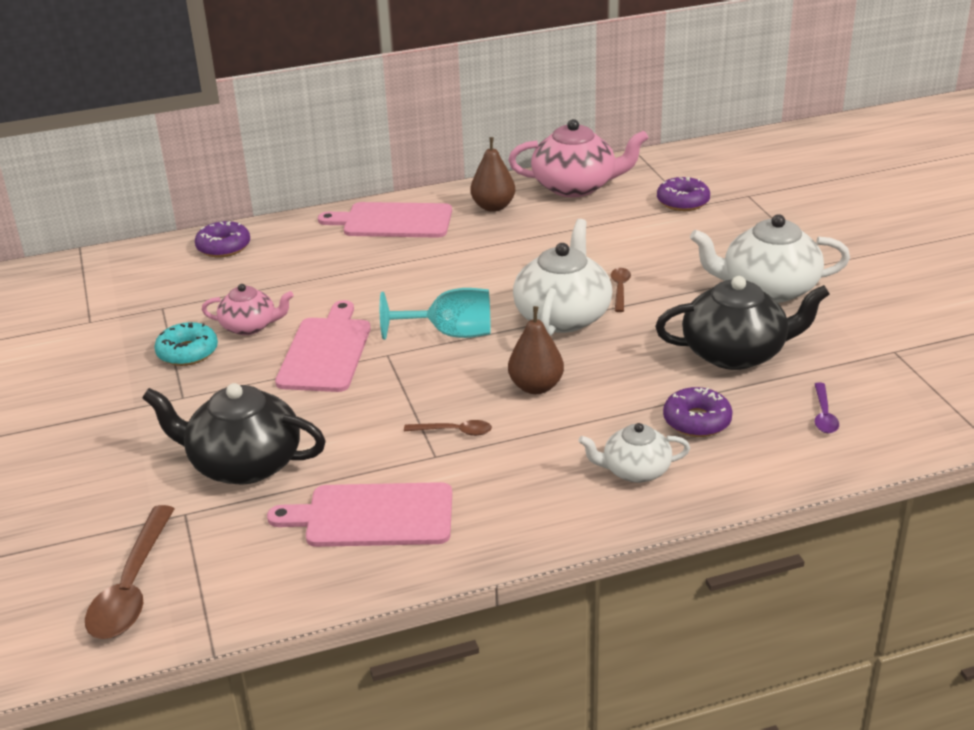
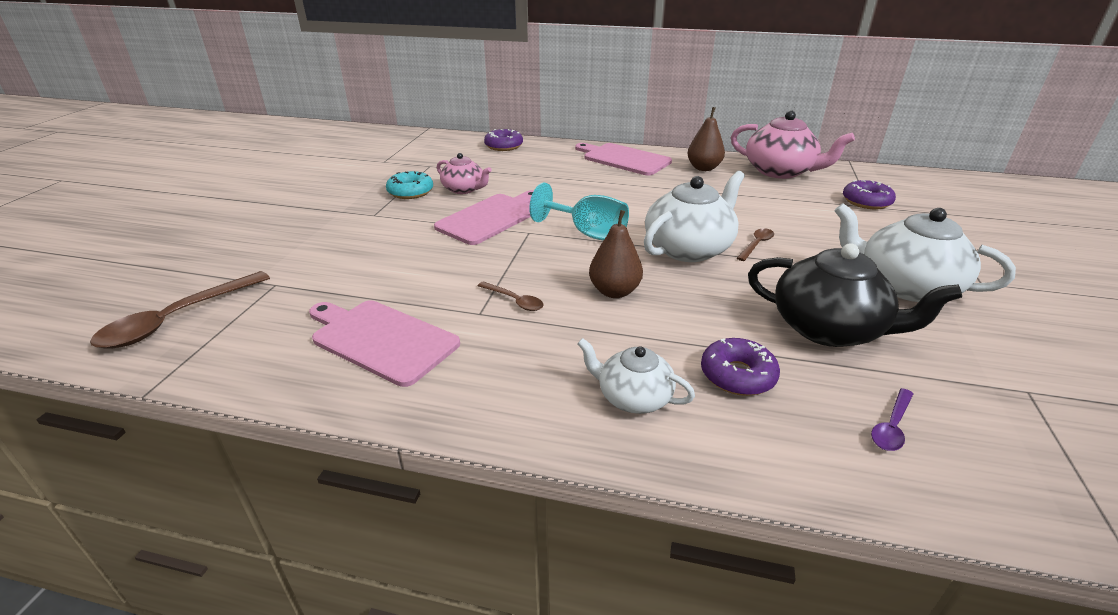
camera: 30 degrees right, 0 degrees up
black teapot [142,383,326,485] -> none

